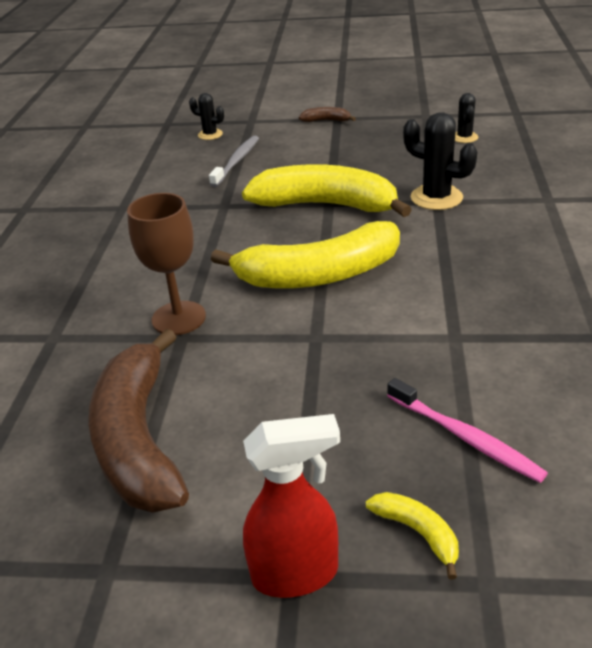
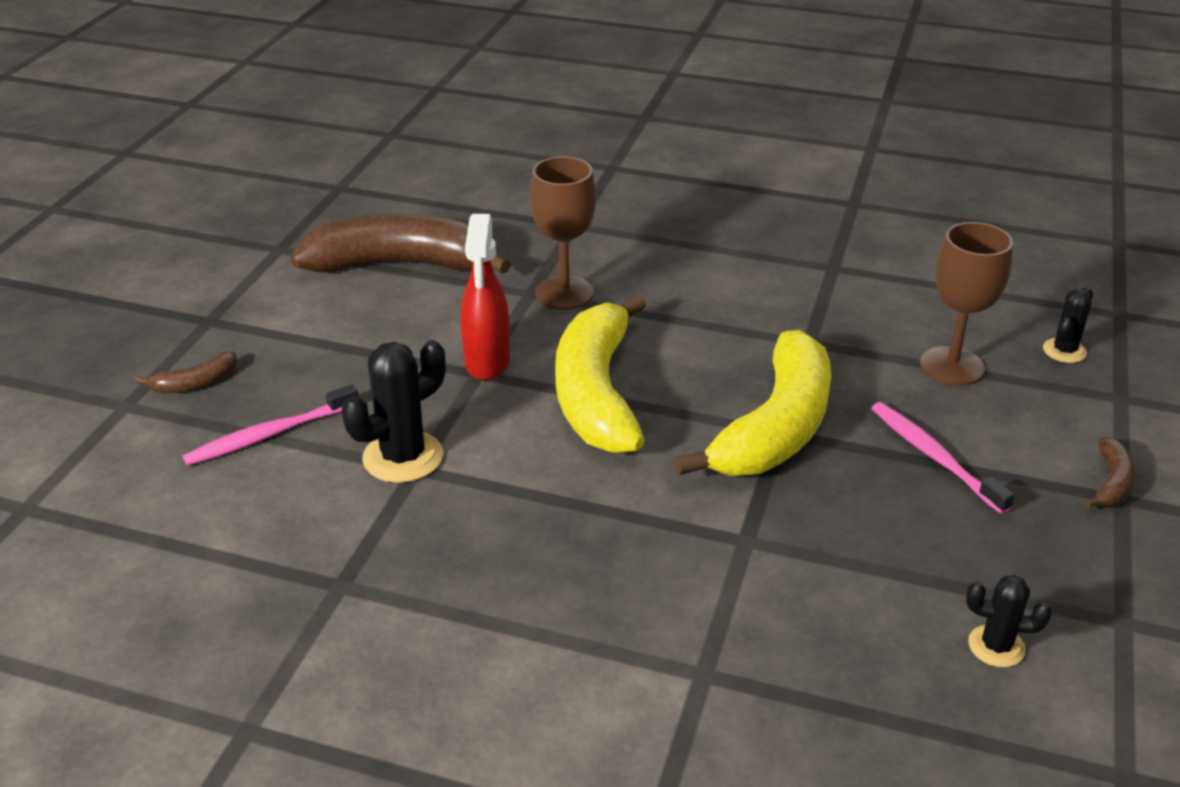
camera: 100 degrees right, 0 degrees up
grey toothbrush [209,136,259,187] -> brown goblet [920,222,1013,386]
red spray bottle [243,414,340,598] -> red spray bottle moved to [461,214,510,380]
yellow banana [366,492,459,579] -> brown banana [135,352,237,393]
black cactus [403,112,477,210] -> black cactus moved to [342,340,446,483]
none -> pink toothbrush [871,402,1015,514]

